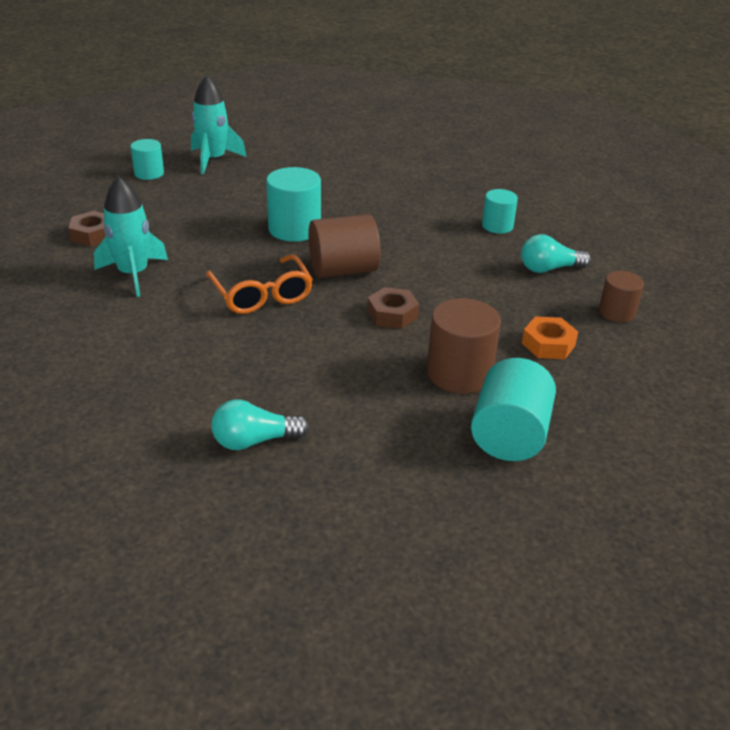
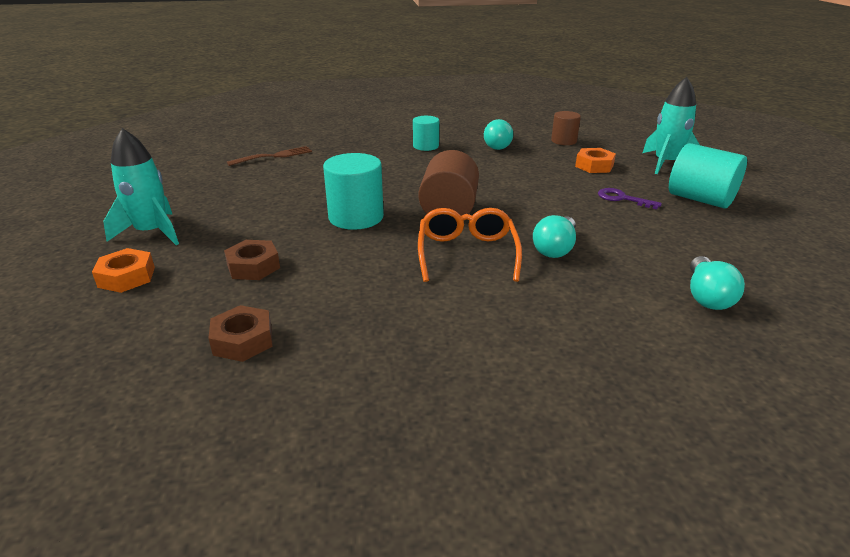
camera: 65 degrees left, 5 degrees down
turquoise rocket [94,176,168,297] -> turquoise rocket moved to [643,77,700,174]
turquoise cylinder [130,139,164,180] -> orange nut [92,248,155,293]
orange glasses [206,254,313,314] -> orange glasses turned 90 degrees counterclockwise [418,208,522,282]
brown nut [367,287,419,329] -> brown nut moved to [224,240,280,280]
brown cylinder [427,298,501,393] -> purple key [598,188,662,209]
none -> brown fork [227,146,312,166]
none -> turquoise light bulb [533,215,576,258]

